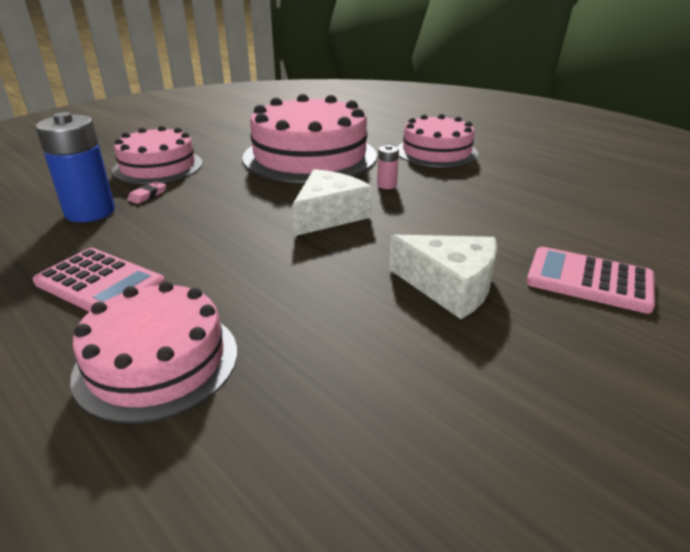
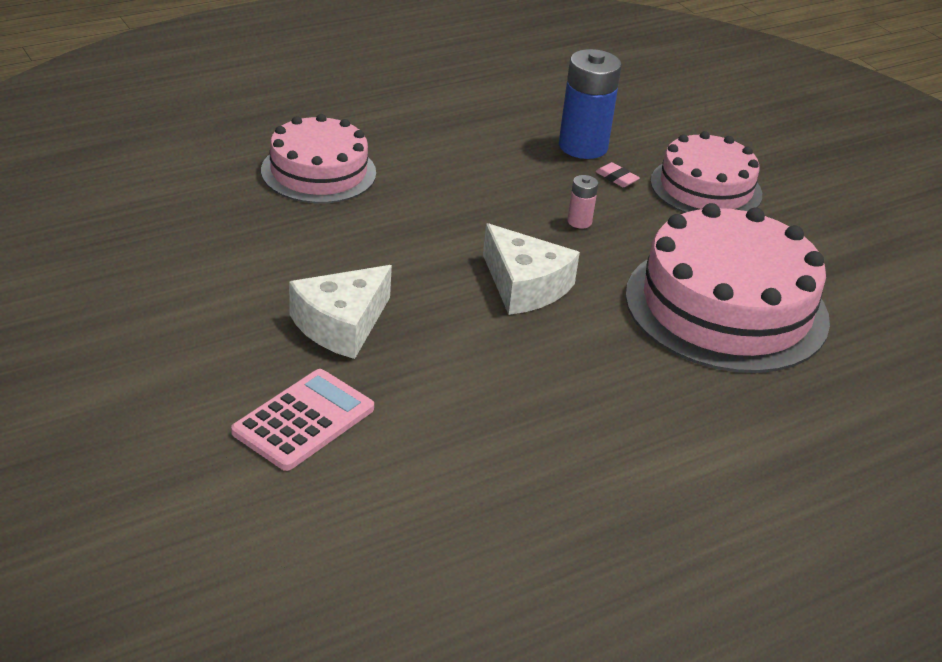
camera: 100 degrees right, 5 degrees up
pink calculator [33,248,165,312] -> none
pink battery [377,145,399,189] -> pink battery moved to [567,175,598,229]
pink cake [397,114,478,167] -> none

